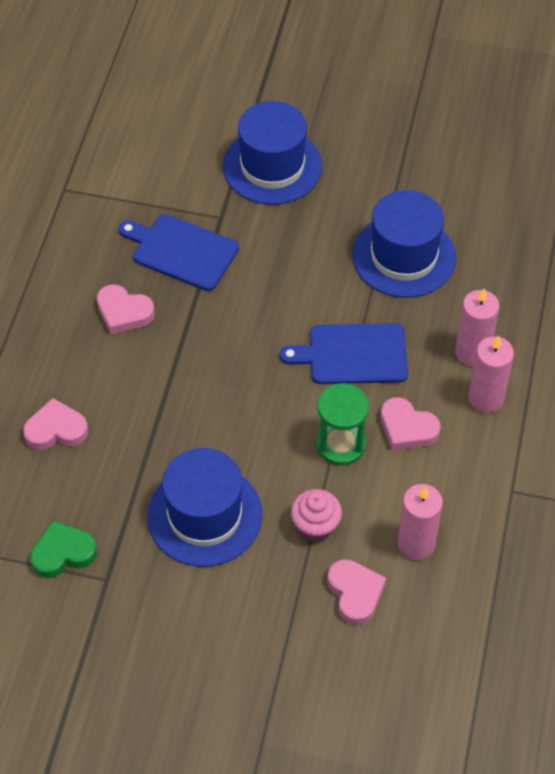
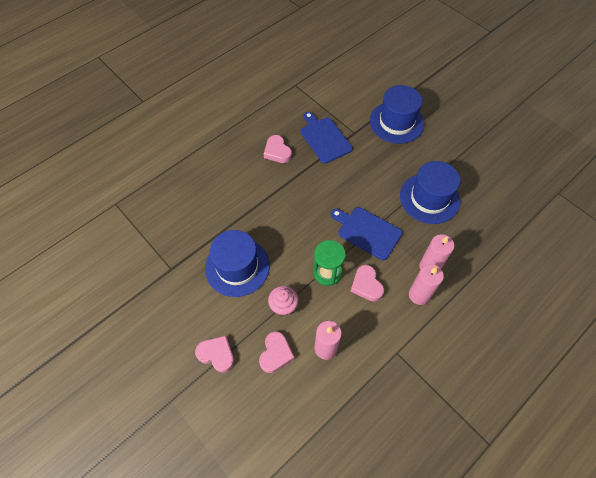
camera: 35 degrees right, 5 degrees up
pink heart [23,398,88,450] -> pink heart moved to [195,336,234,373]
green heart [30,521,97,578] -> none

